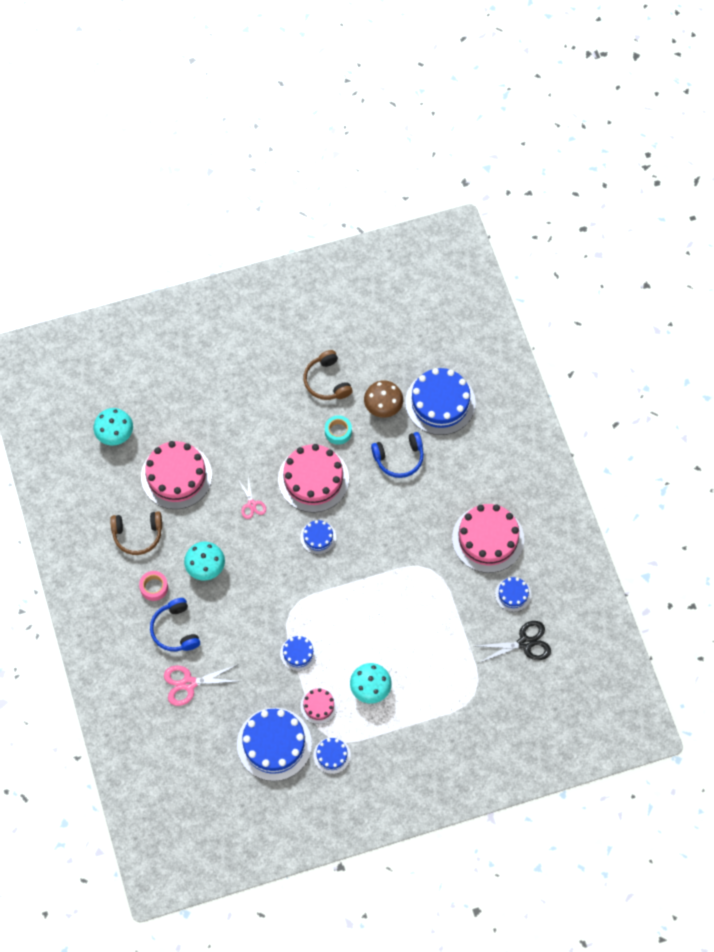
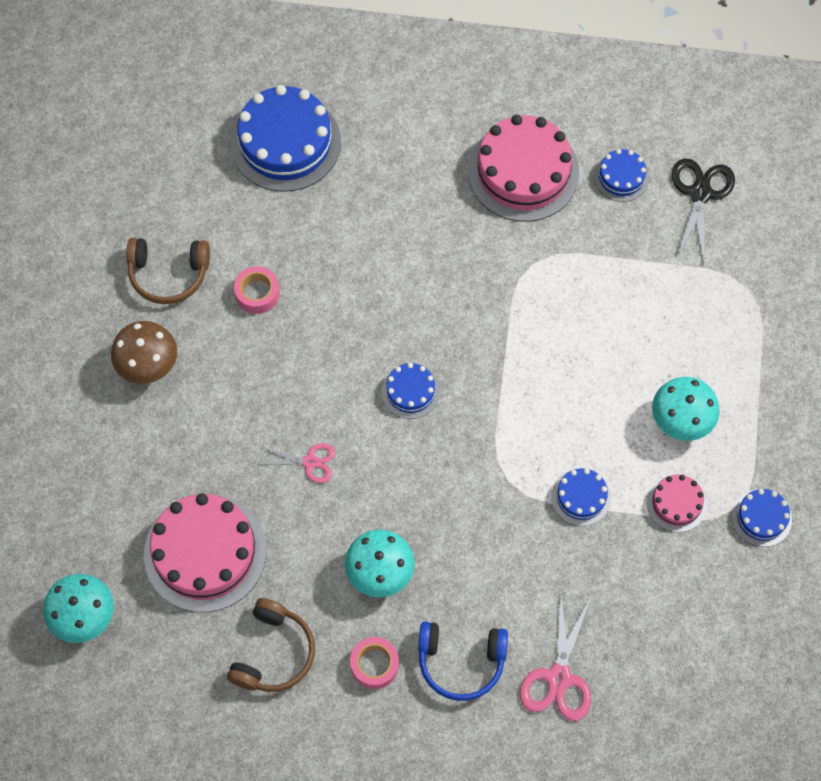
camera: 65 degrees left, 0 degrees up
blue cake [237,708,312,781] -> none
pink cake [278,444,349,513] -> none
turquoise tape [325,415,352,445] -> pink tape [234,266,280,314]
brown mushroom [364,380,403,418] -> brown mushroom moved to [111,321,177,384]
blue headphones [371,432,424,478] -> none

